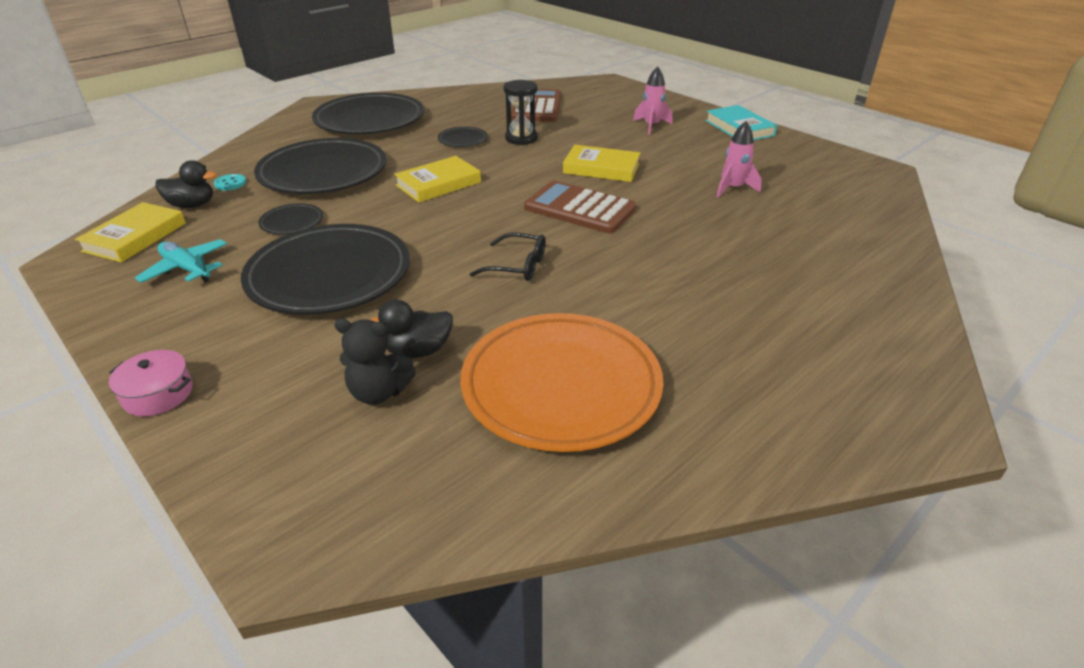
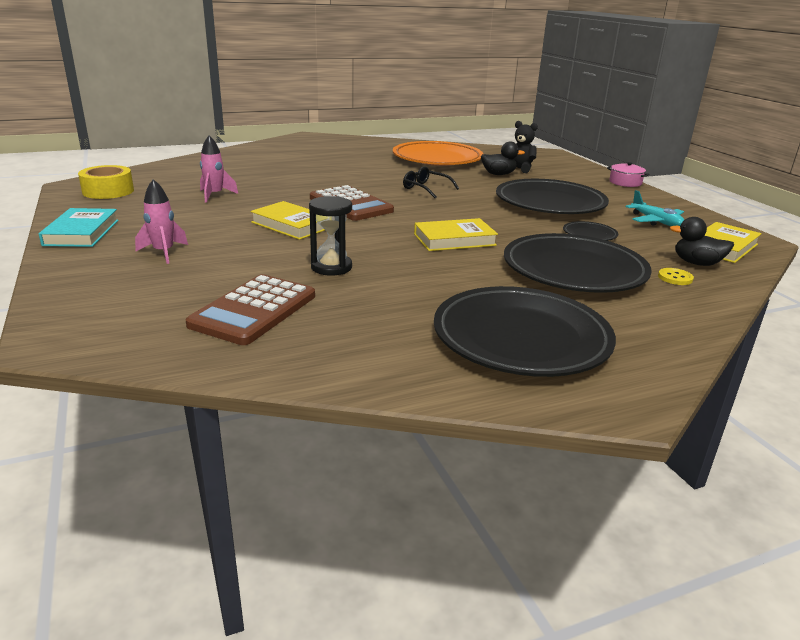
camera: 160 degrees left, 10 degrees down
turquoise button [214,174,246,191] -> yellow button [658,268,694,285]
black plate [438,127,488,147] -> none
none -> yellow tape [78,165,134,199]

